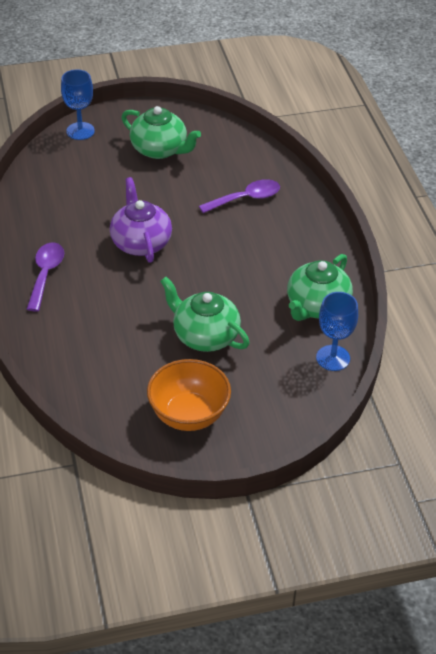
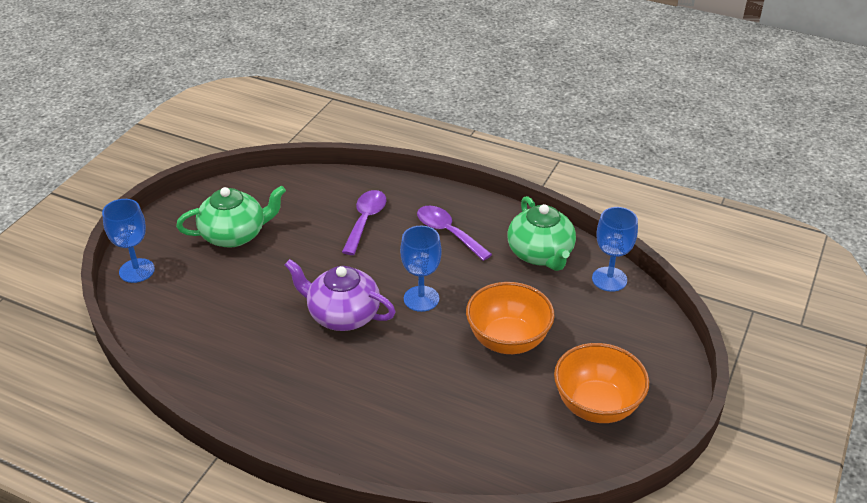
camera: 50 degrees left, 5 degrees down
purple spoon [27,243,64,312] -> purple spoon moved to [417,206,492,261]
green teapot [160,277,249,352] -> orange bowl [466,282,555,354]
none -> blue goblet [400,226,442,312]

